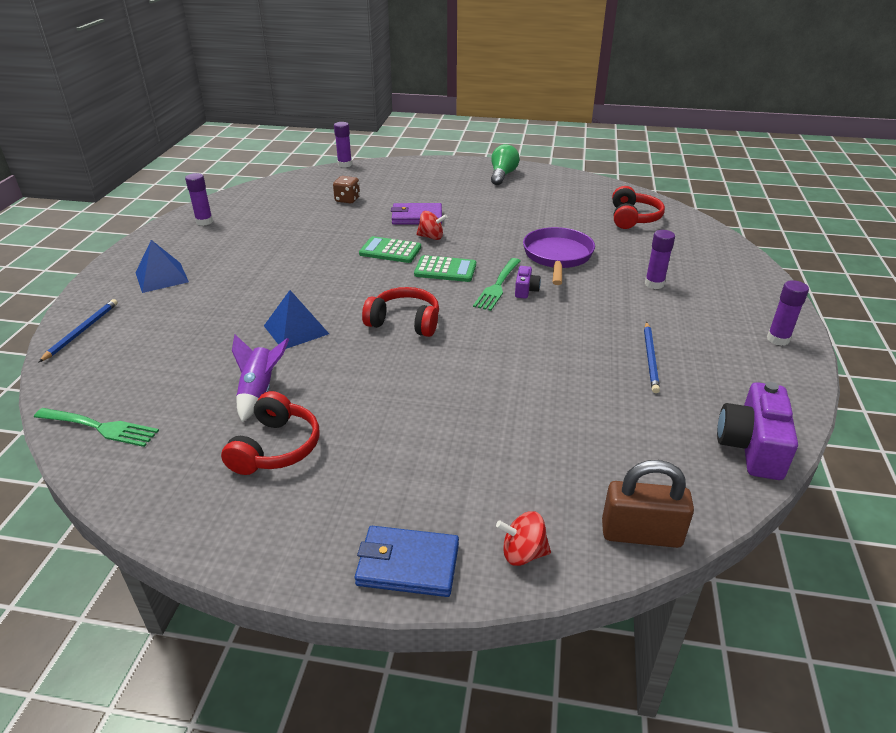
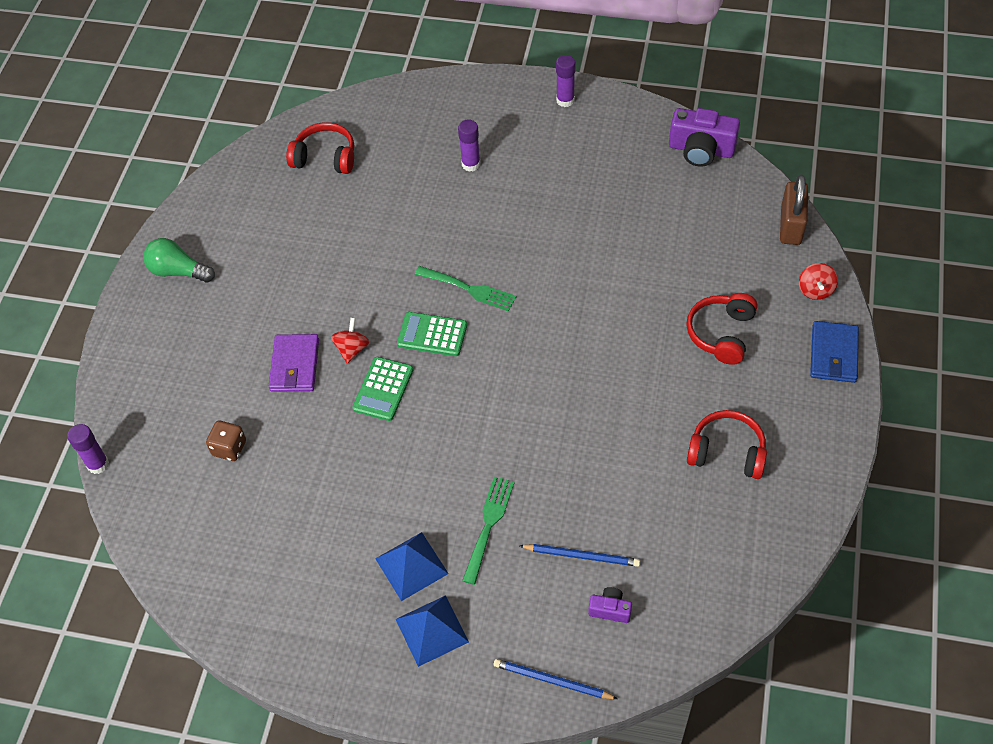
camera: 85 degrees left, 20 degrees up
green fork [34,408,159,447] -> green fork moved to [462,477,515,585]
purple glue stick [185,173,213,226] -> none
purple rocket [232,334,289,422] -> none
blue pyramid [264,290,329,349] -> blue pyramid moved to [375,532,449,601]
red headphones [362,287,439,337] -> red headphones moved to [686,293,757,365]
green calculator [414,255,476,282] -> green calculator turned 90 degrees counterclockwise [397,312,467,356]
purple camera [515,266,541,299] -> purple camera moved to [588,587,632,623]
purple pan [523,227,595,285] -> none
blue pencil [644,322,660,393] -> blue pencil moved to [519,544,640,567]

